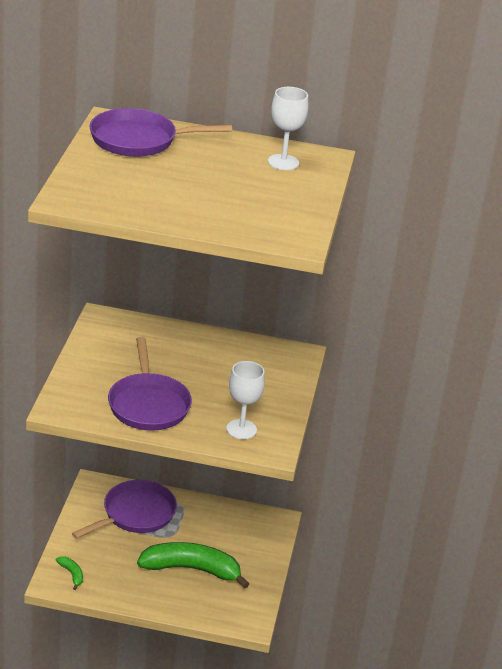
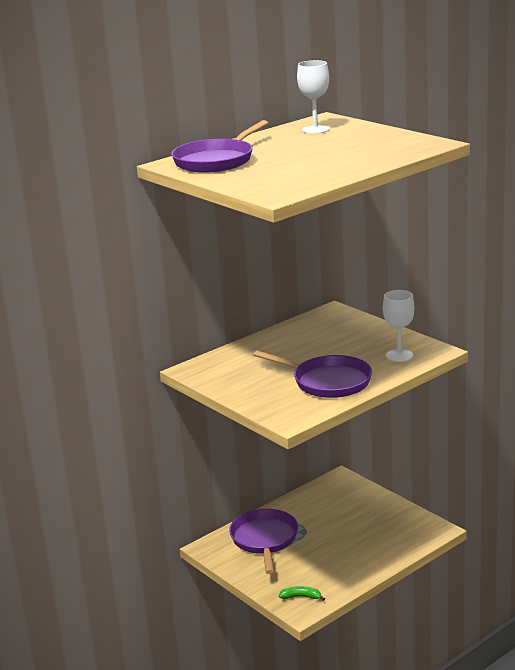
camera: 45 degrees left, 10 degrees down
green banana [137,542,249,589] -> none

